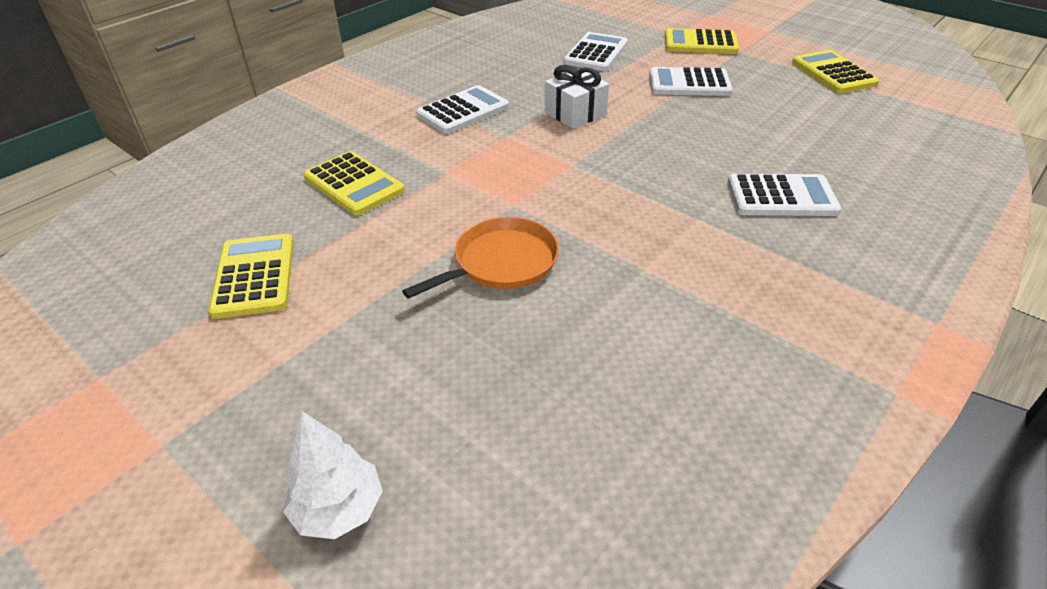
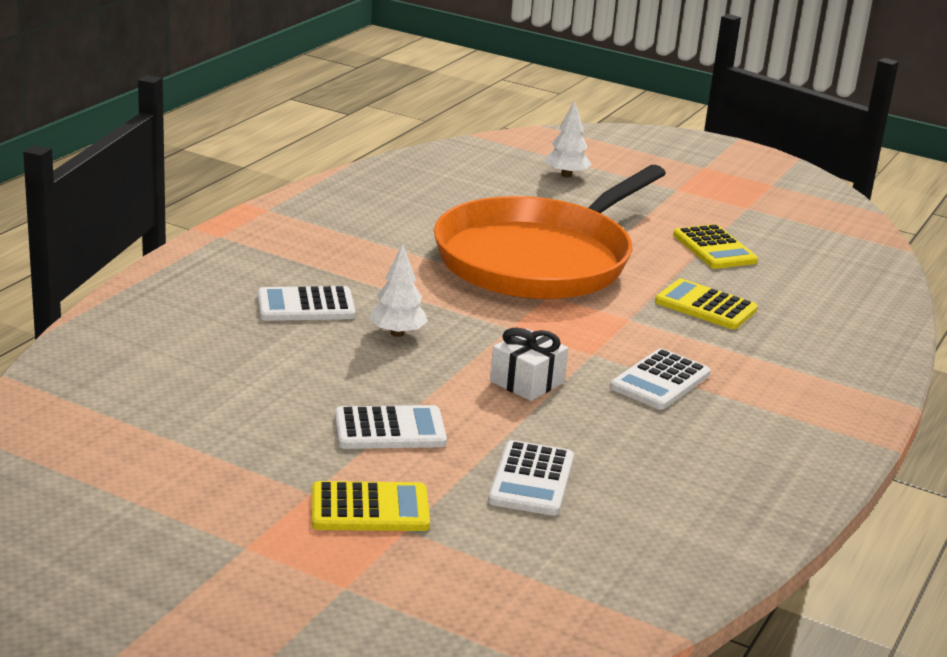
camera: 165 degrees right, 15 degrees down
orange pan [402,217,559,299] -> orange pan [434,165,666,299], size x2.42
yellow calculator [792,50,879,93] -> none
none -> white tree [369,244,428,337]

